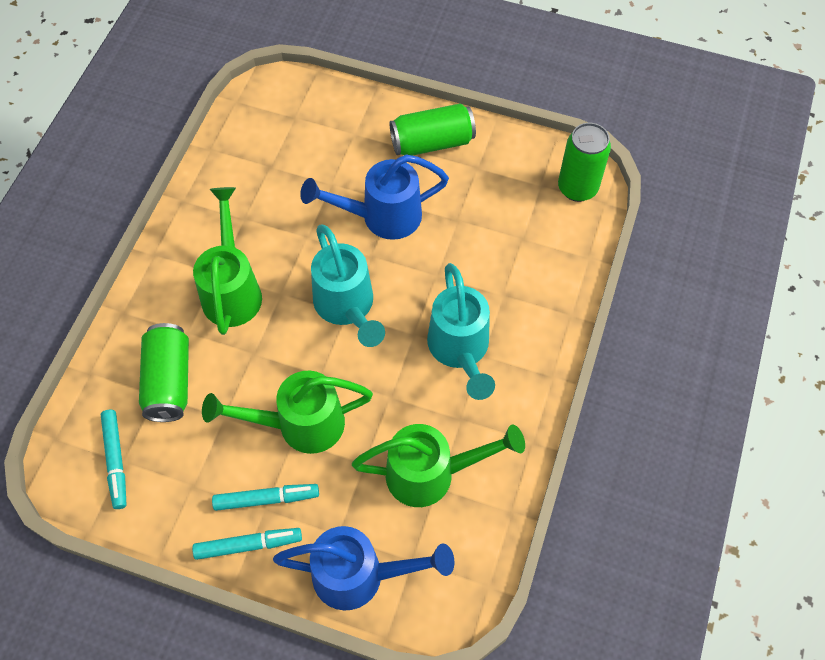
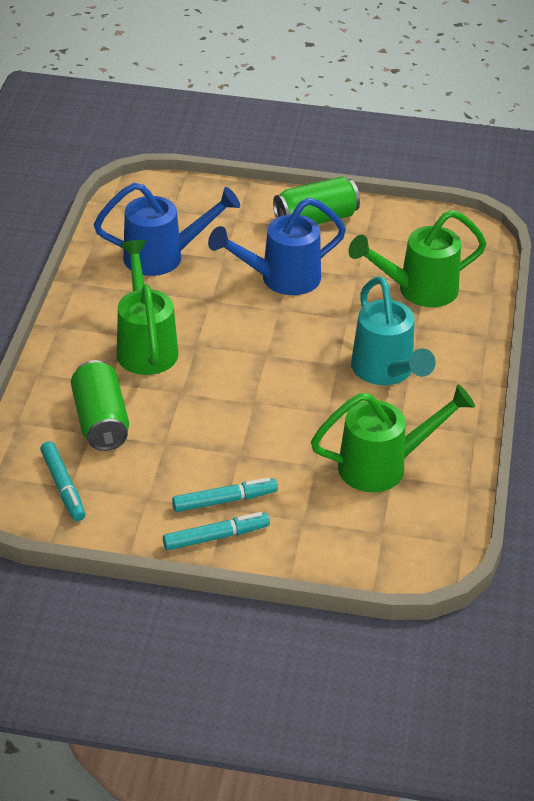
camera: 10 degrees left, 20 degrees down
green watering can [202,371,373,454] -> green watering can moved to [349,210,487,307]
blue watering can [273,526,454,610] -> blue watering can moved to [94,183,240,276]
turquoise watering can [311,225,385,347] -> none
green can [558,123,611,202] -> none

